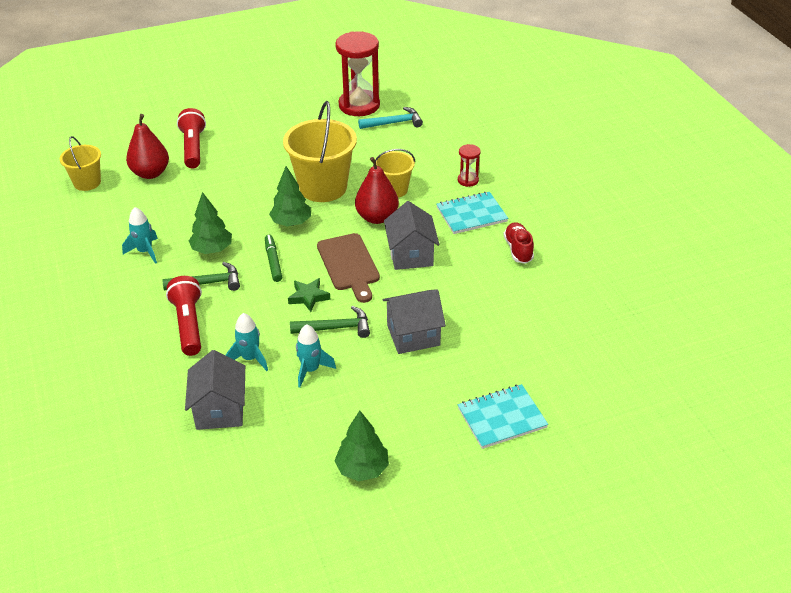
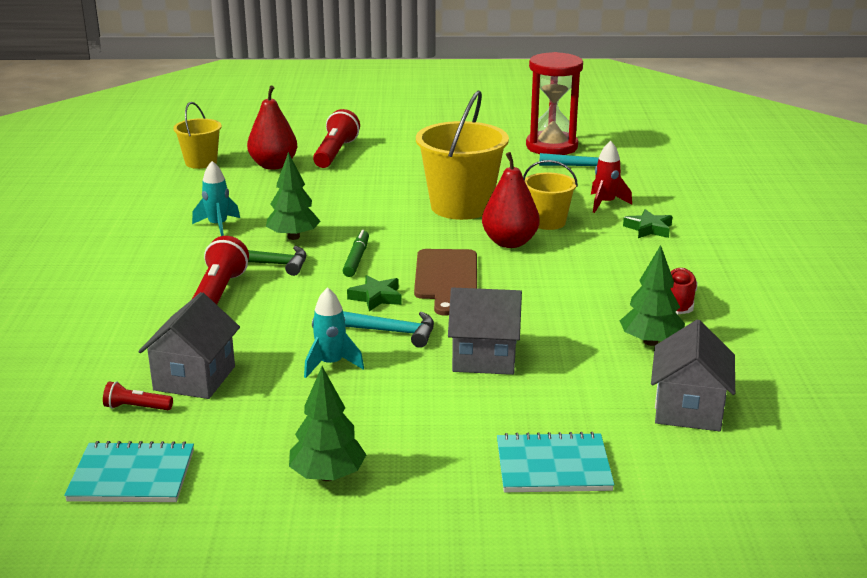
camera: 20 degrees right, 15 degrees down
turquoise rocket [226,313,268,371] -> none
green tree [269,166,311,226] -> green tree moved to [620,245,685,346]
green hammer [290,306,370,338] -> turquoise hammer [343,311,434,348]
grey house [384,201,439,270] -> grey house moved to [651,320,735,431]
turquoise notebook [436,192,508,234] -> turquoise notebook moved to [64,441,194,502]
red hourglass [458,144,481,187] -> green star [623,209,673,238]
none -> red flashlight [103,381,173,410]
none -> red rocket [591,141,632,213]

